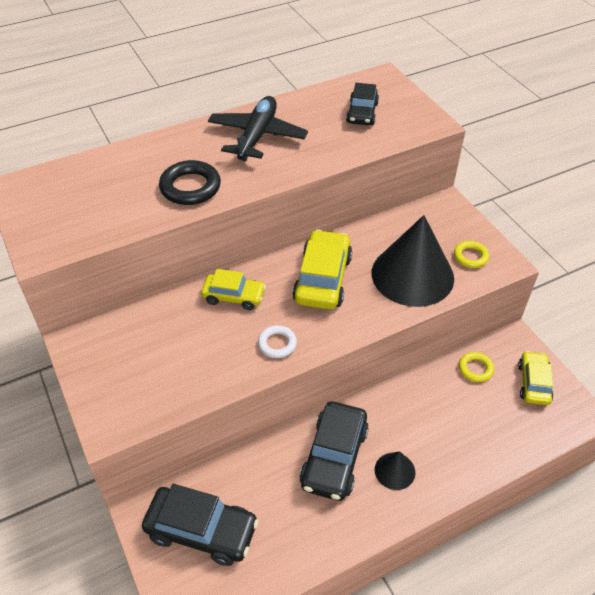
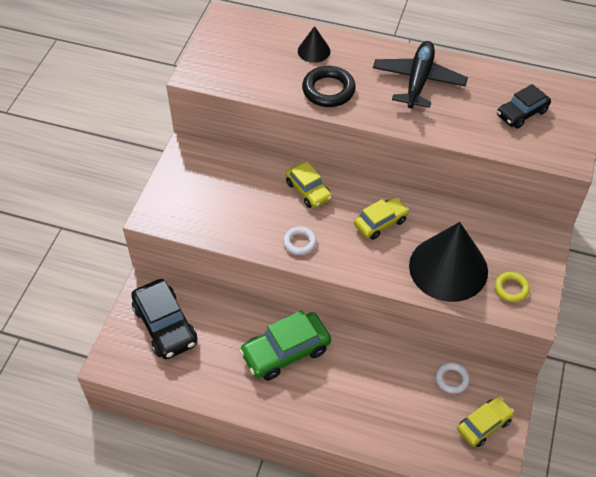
camera: 45 degrees right, 5 degrees up
black plane [208,96,308,161] -> black plane turned 45 degrees counterclockwise [373,41,468,108]
yellow car [292,230,352,310] -> yellow car [354,197,409,240], size x0.63
black car [299,401,369,501] -> green car [239,310,331,381]
black cone [375,451,415,490] -> black cone moved to [298,26,330,63]
yellow ring [459,352,494,382] -> white ring [436,362,470,394]

